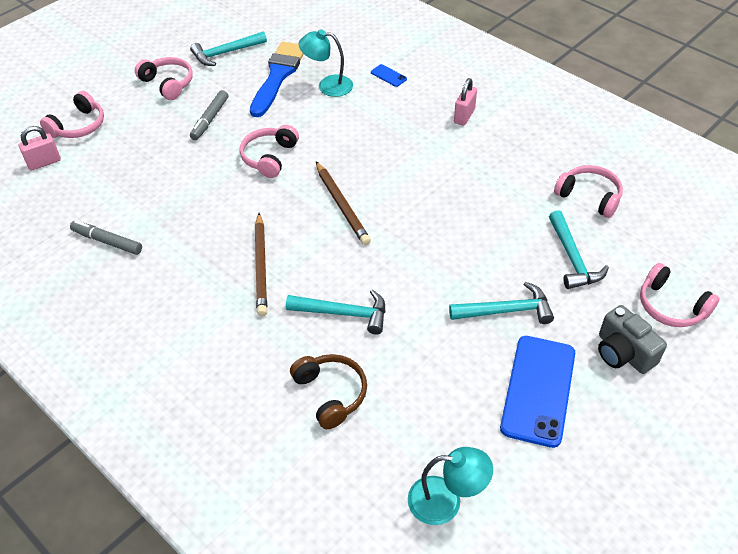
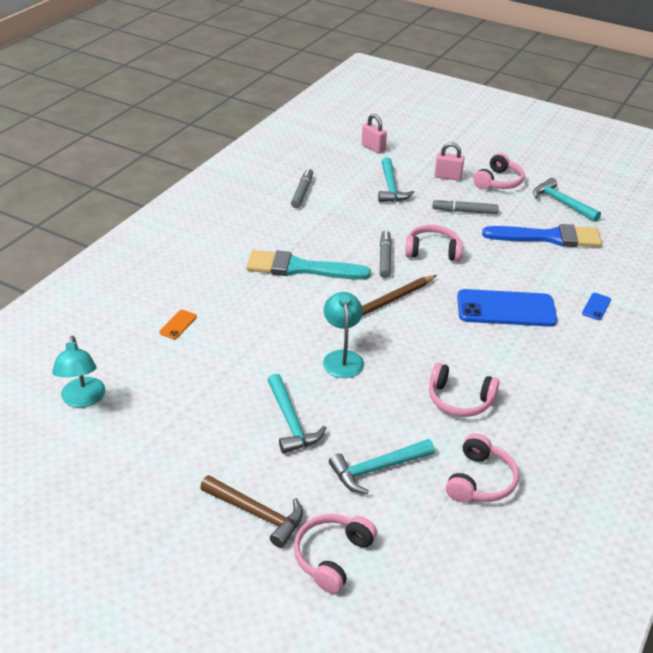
camera: 75 degrees right, 10 degrees down
pink headphones [40,91,104,138] -> pink headphones moved to [429,363,500,417]
brown pencil [255,213,267,316] -> turquoise brush [246,250,371,280]
turquoise hammer [286,289,385,335] -> turquoise hammer moved to [378,157,414,202]
brown headphones [290,354,367,429] -> orange phone [159,310,197,339]
turquoise lamp [299,29,353,97] -> turquoise lamp moved to [323,292,364,378]
pink padlock [454,78,477,126] -> pink padlock moved to [434,142,464,181]
blue phone [500,336,575,448] -> blue phone moved to [457,289,557,327]
grey camera [598,305,667,374] -> brown hammer [200,475,303,548]
none -> grey marker [380,230,392,278]

